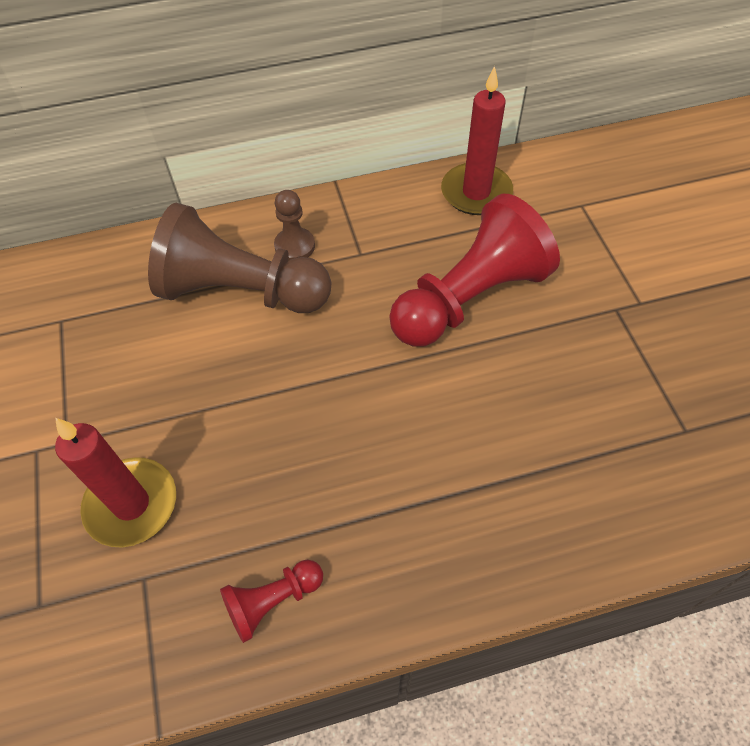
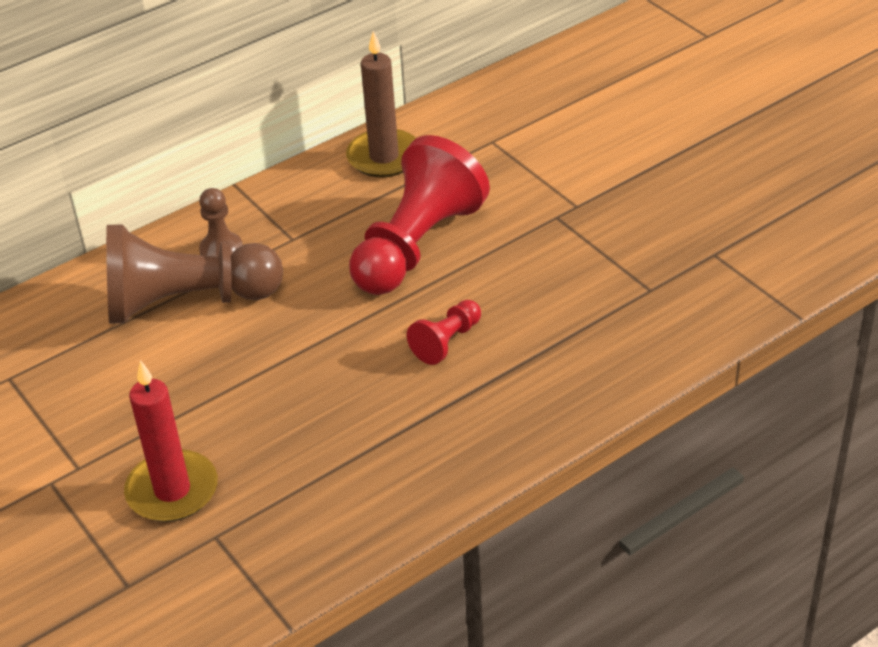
camera: 20 degrees left, 15 degrees down
red pawn [220,560,323,643] -> red pawn moved to [407,300,481,365]
red candle [441,66,513,215] -> brown candle [346,31,416,178]

